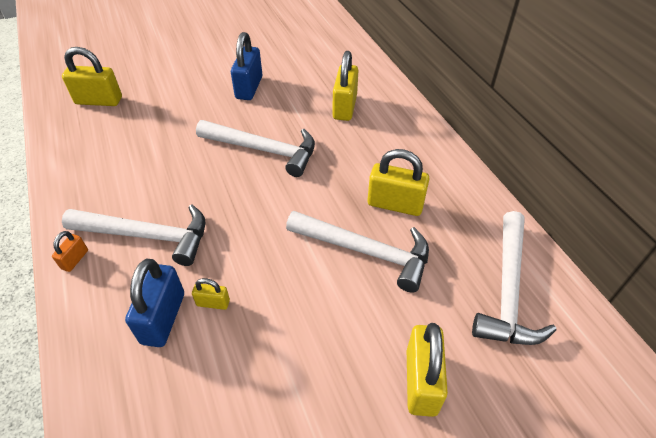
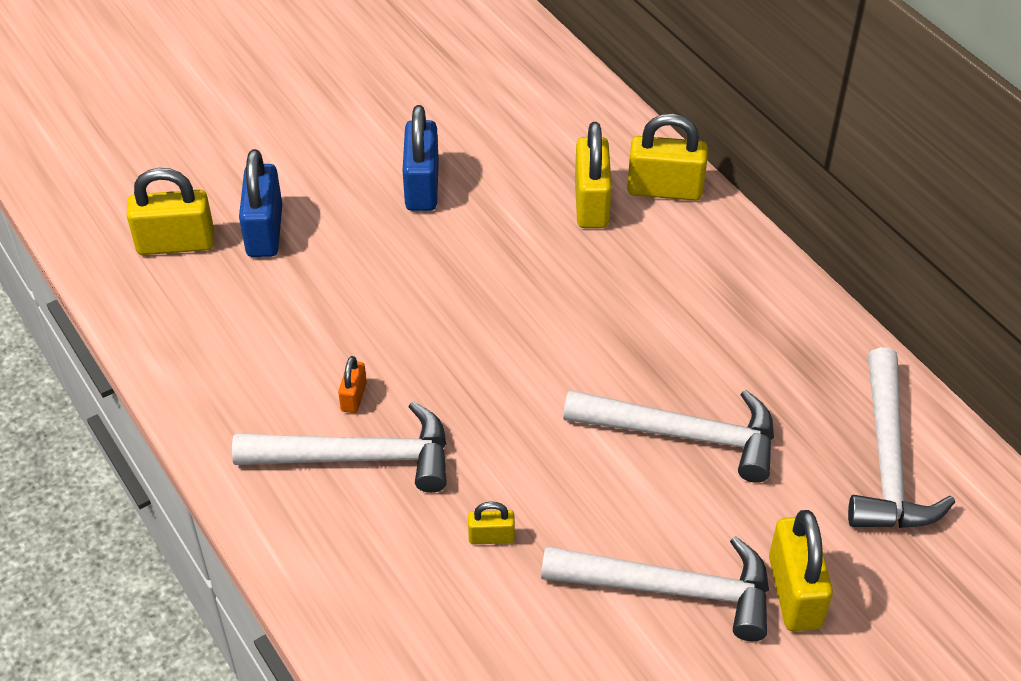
camera: 10 degrees left, 0 degrees up
orange padlock [52,231,88,272] -> orange padlock moved to [338,356,367,413]
blue padlock [125,259,184,347] -> blue padlock moved to [239,149,282,257]
white hammer [196,120,315,177] -> white hammer moved to [541,536,769,641]
yellow padlock [368,149,429,216] -> yellow padlock moved to [627,113,708,201]

